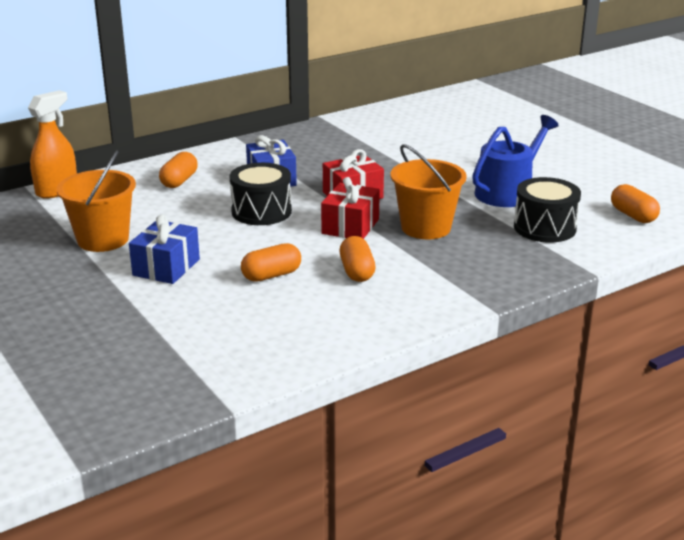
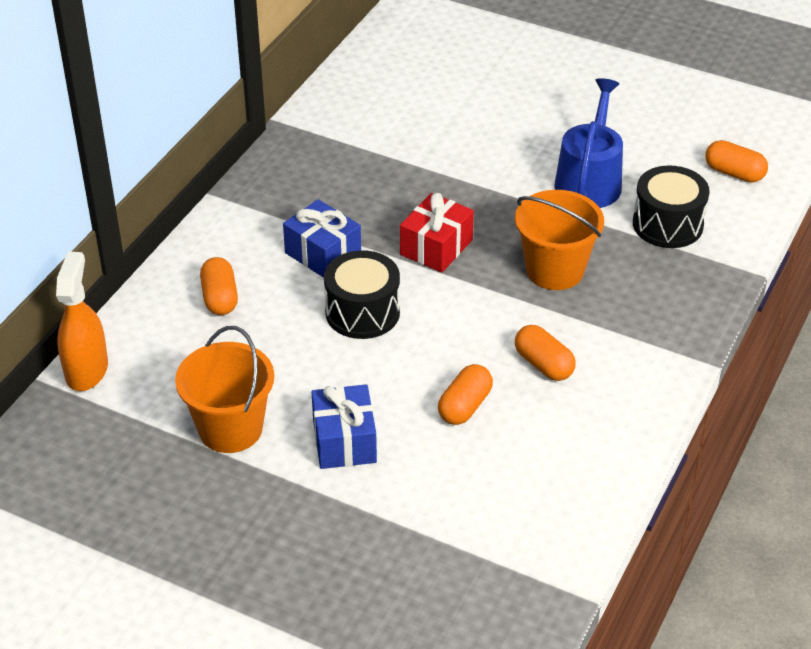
camera: 30 degrees left, 15 degrees up
red gift [321,177,380,239] -> none

